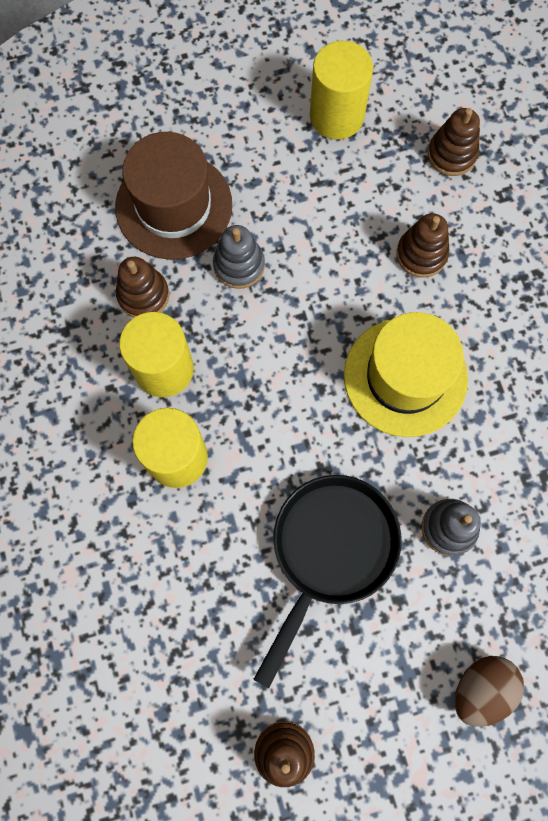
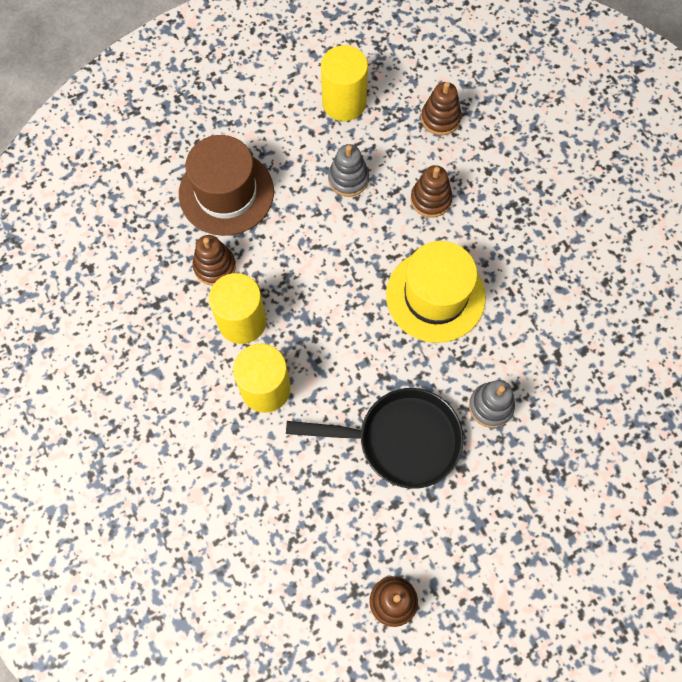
camera: 10 degrees left, 5 degrees down
grey stacking toy [213,225,265,289] -> grey stacking toy moved to [328,144,369,197]
black pan [253,475,402,688] -> black pan turned 75 degrees clockwise [286,388,464,489]
brown egg [455,656,524,727] -> none

